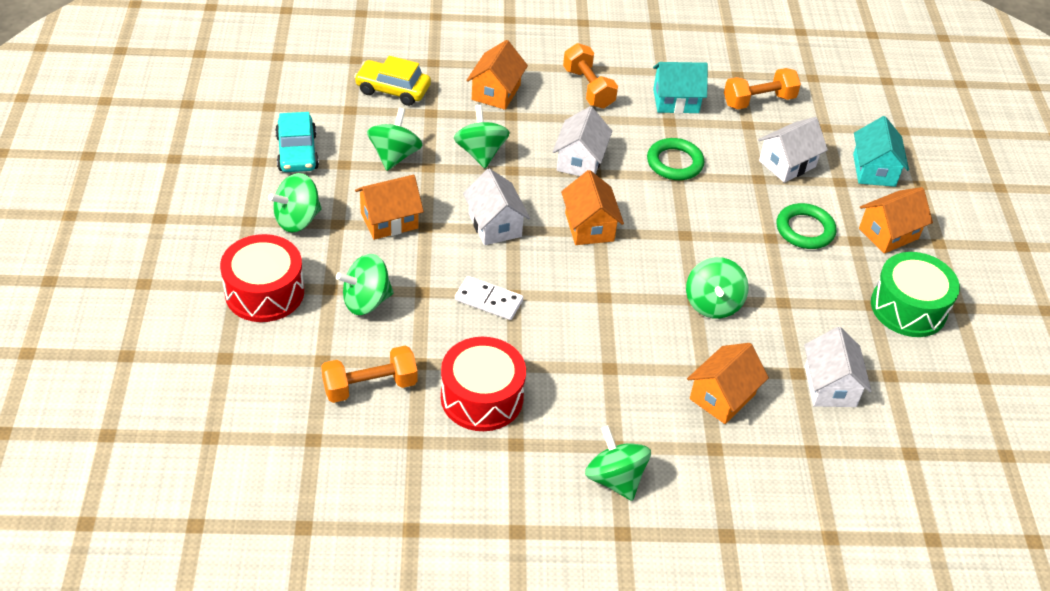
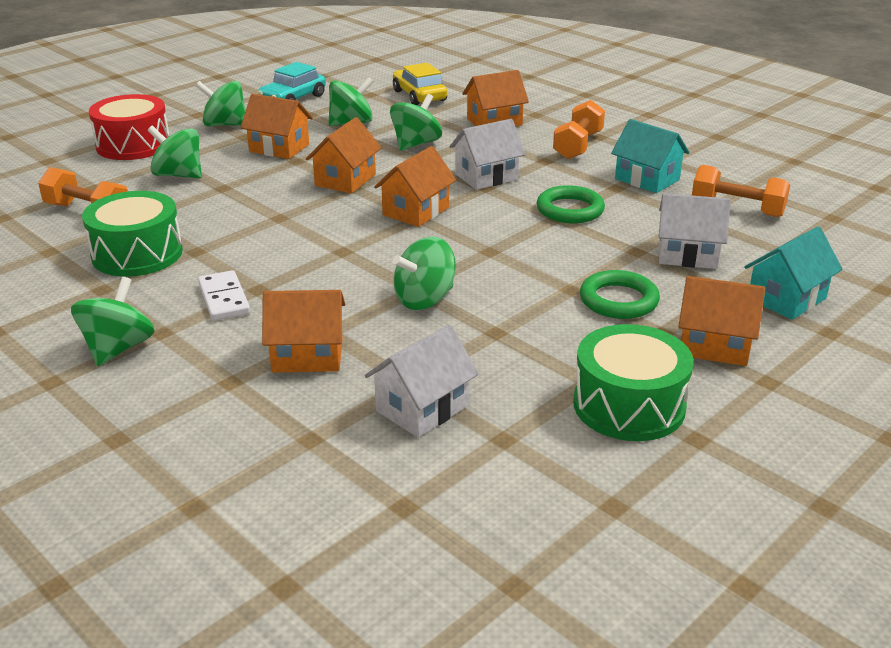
camera: 50 degrees right, 15 degrees down
red drum [441,337,526,431] -> green drum [82,191,183,277]
white domino [455,276,523,320] -> white domino moved to [198,270,250,321]
white house [463,168,530,245] -> orange house [306,117,382,193]

